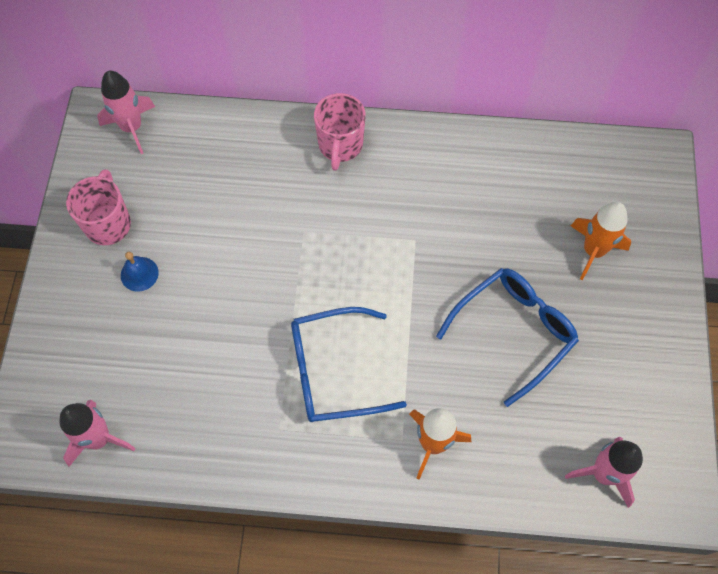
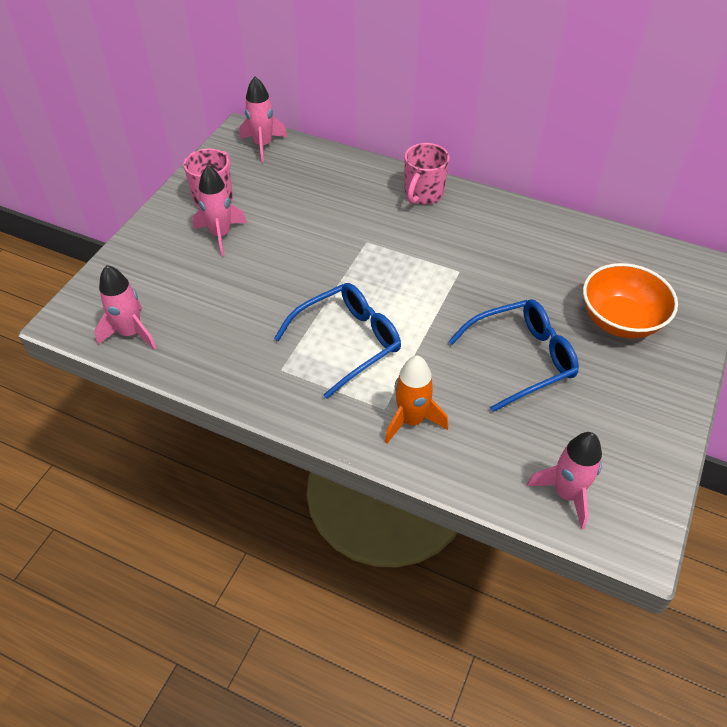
camera: 20 degrees right, 15 degrees down
blue bell [121,252,159,292] -> pink rocket [193,166,247,256]
blue glasses [291,307,407,422] -> blue glasses turned 135 degrees clockwise [274,283,401,399]
orange rocket [571,202,631,280] -> orange bowl [583,263,678,338]

